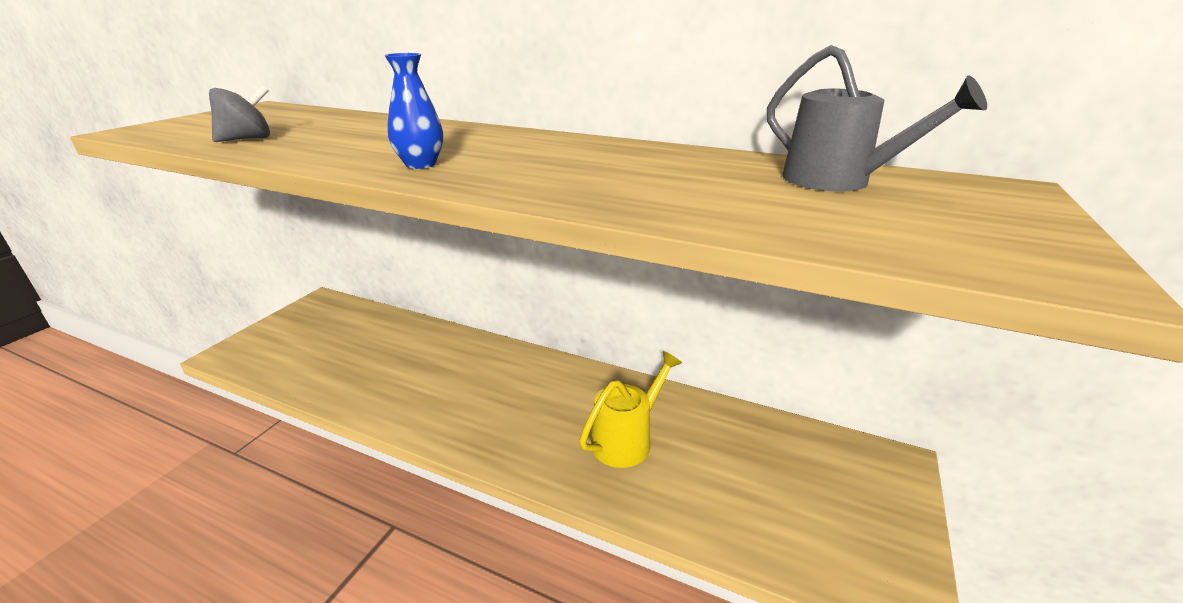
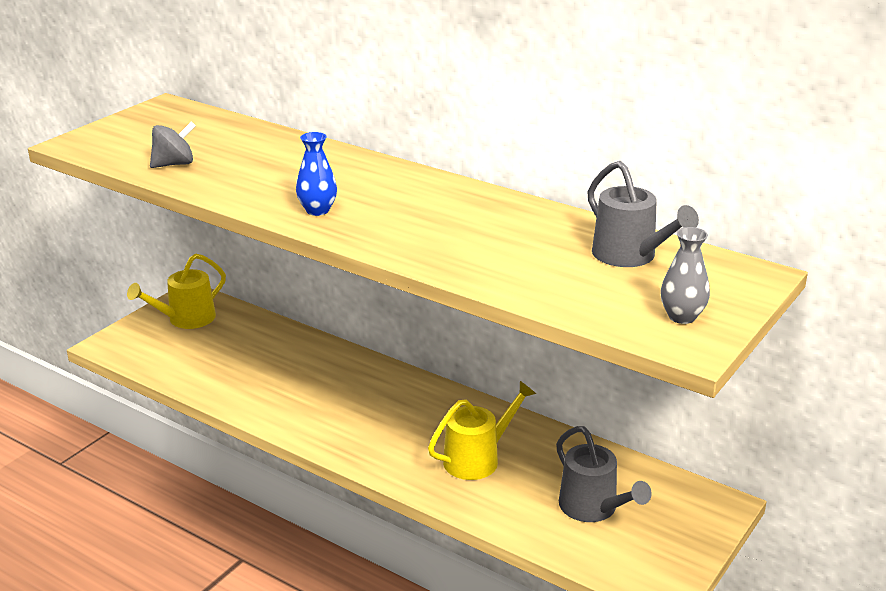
camera: 10 degrees right, 0 degrees up
none -> yellow watering can [127,253,226,329]
none -> grey watering can [556,426,652,522]
none -> grey vase [660,227,710,324]

